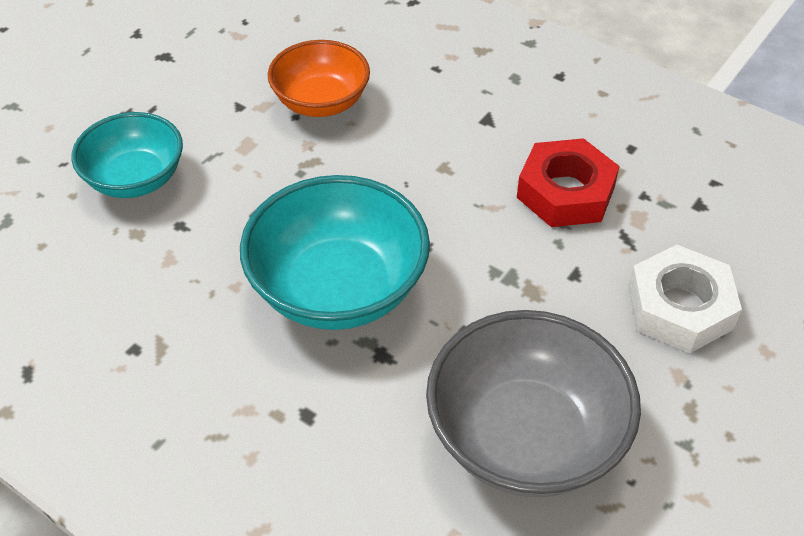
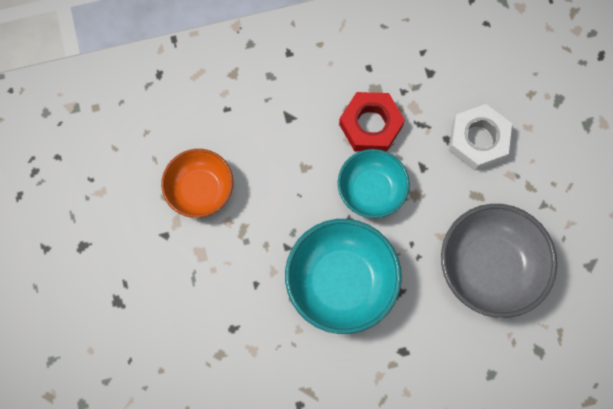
camera: 50 degrees left, 25 degrees up
turquoise bowl [71,112,183,198] -> turquoise bowl moved to [338,149,410,218]

